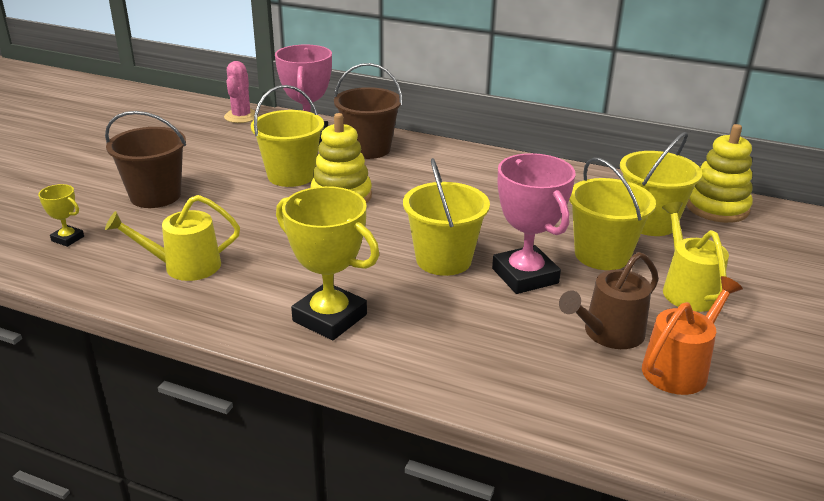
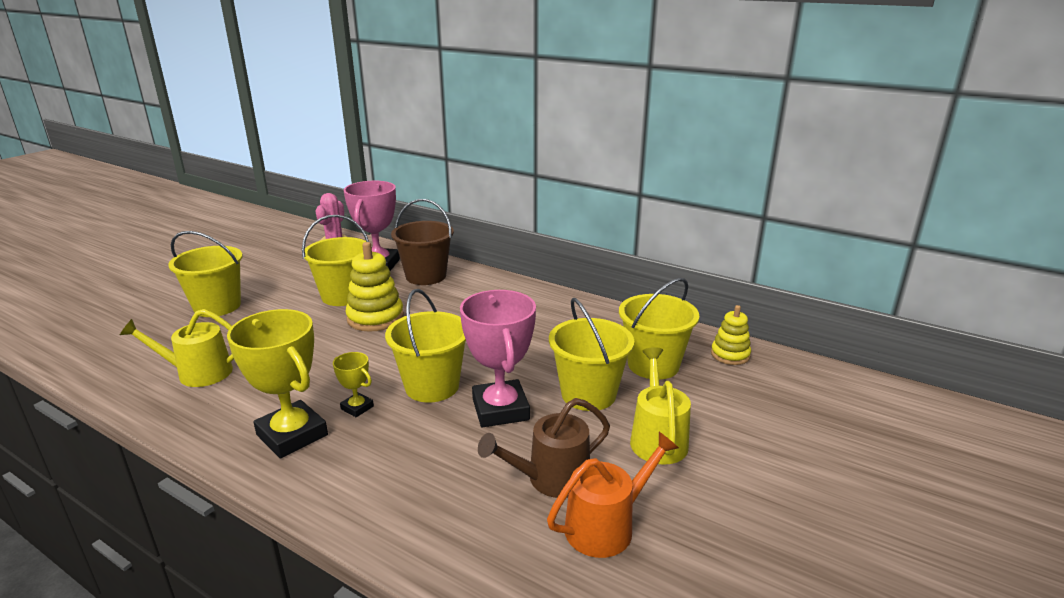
camera: 10 degrees right, 5 degrees down
yellow trophy [38,184,84,247] -> yellow trophy moved to [333,352,374,417]
brown bucket [105,111,186,208] -> yellow bucket [168,231,243,317]
yellow stacking toy [687,124,753,223] -> yellow stacking toy [711,305,751,365], size x0.62

